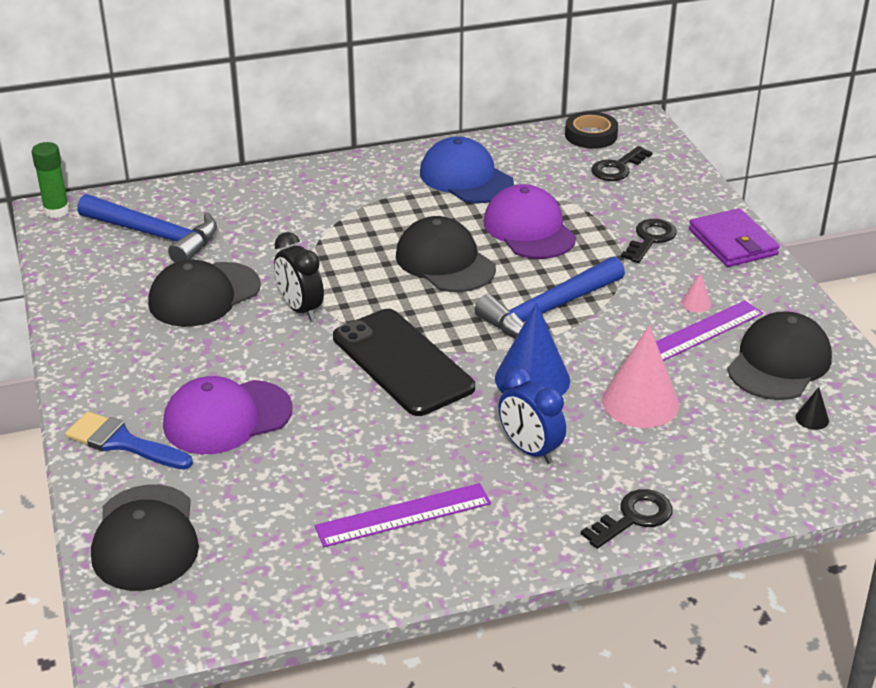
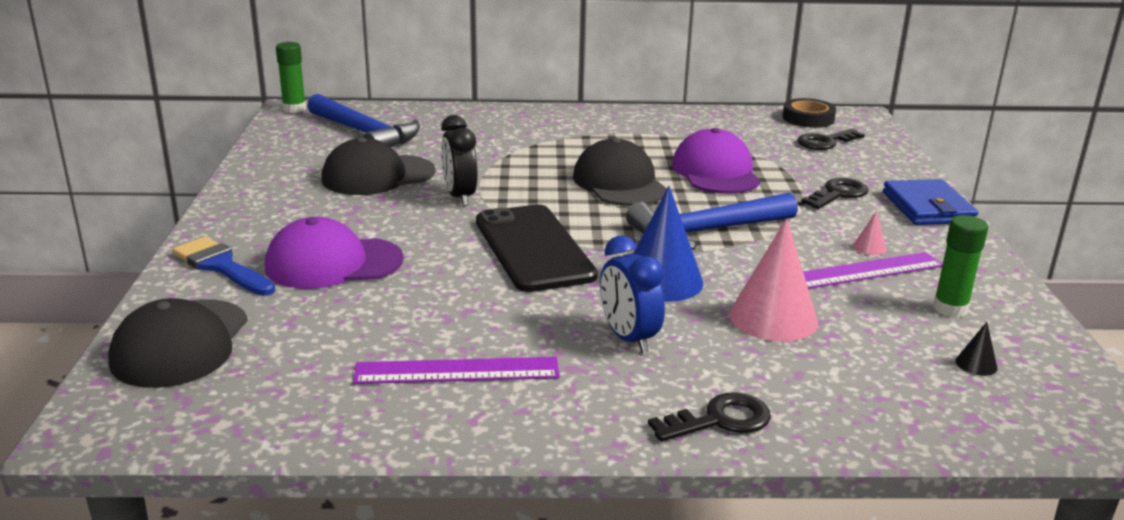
camera: 15 degrees right, 10 degrees down
blue cap [420,136,514,203] -> none
purple wallet [689,208,780,267] -> blue wallet [883,179,978,225]
black cap [727,311,832,400] -> green glue stick [933,215,988,318]

